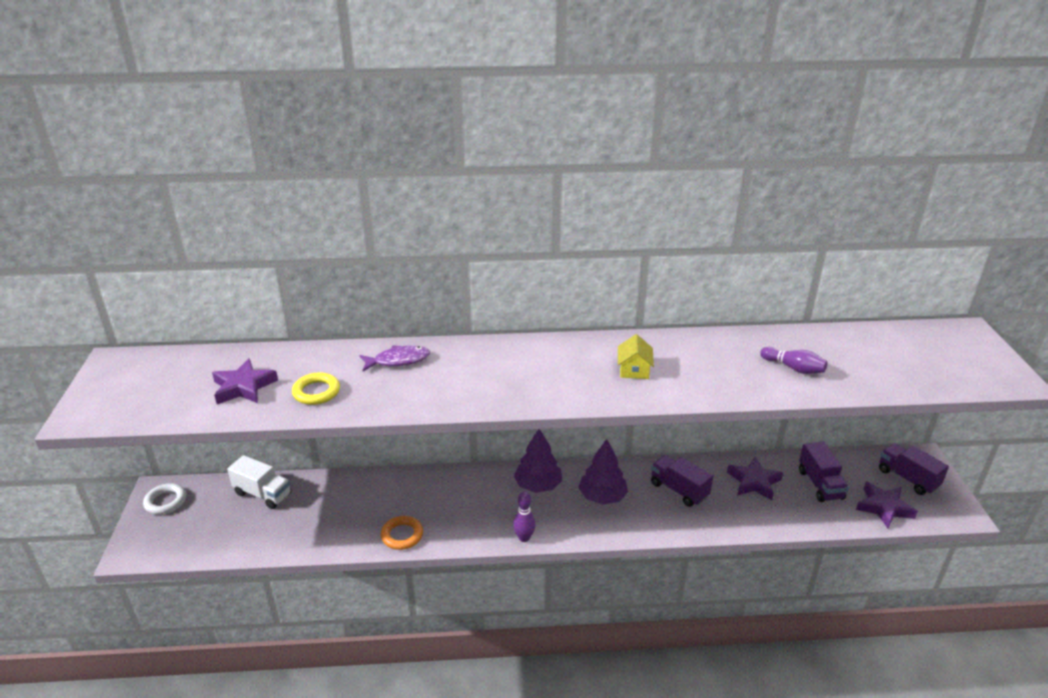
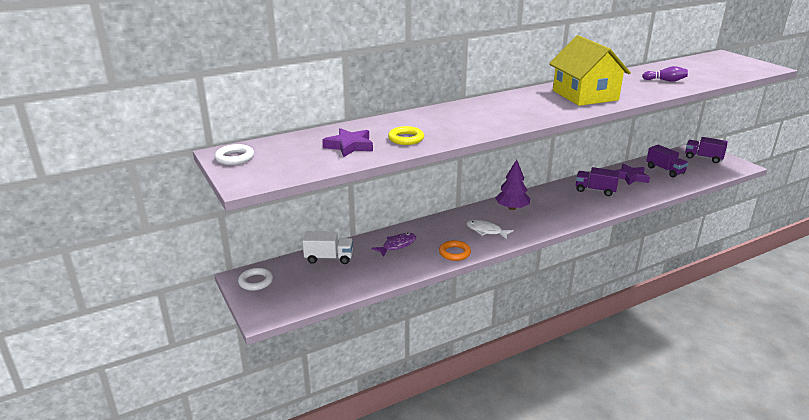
camera: 25 degrees left, 5 degrees down
purple fish [359,345,430,371] -> purple fish moved to [371,233,416,257]
purple bowling pin [513,492,536,542] -> none
purple tree [578,439,628,505] -> none
yellow house [618,334,654,379] -> yellow house [549,35,631,106], size x2.45
purple star [856,482,918,528] -> none
none -> white ring [215,144,254,165]
none -> white fish [466,220,514,239]

